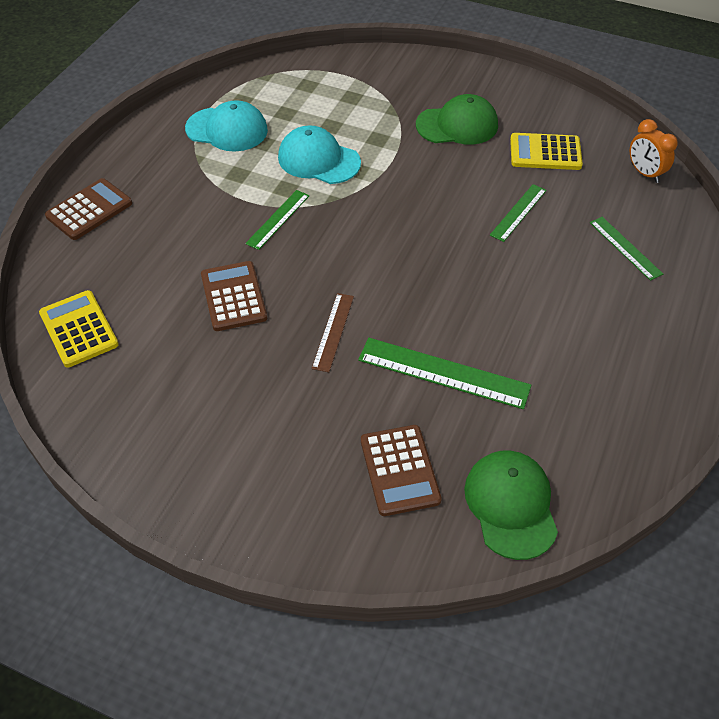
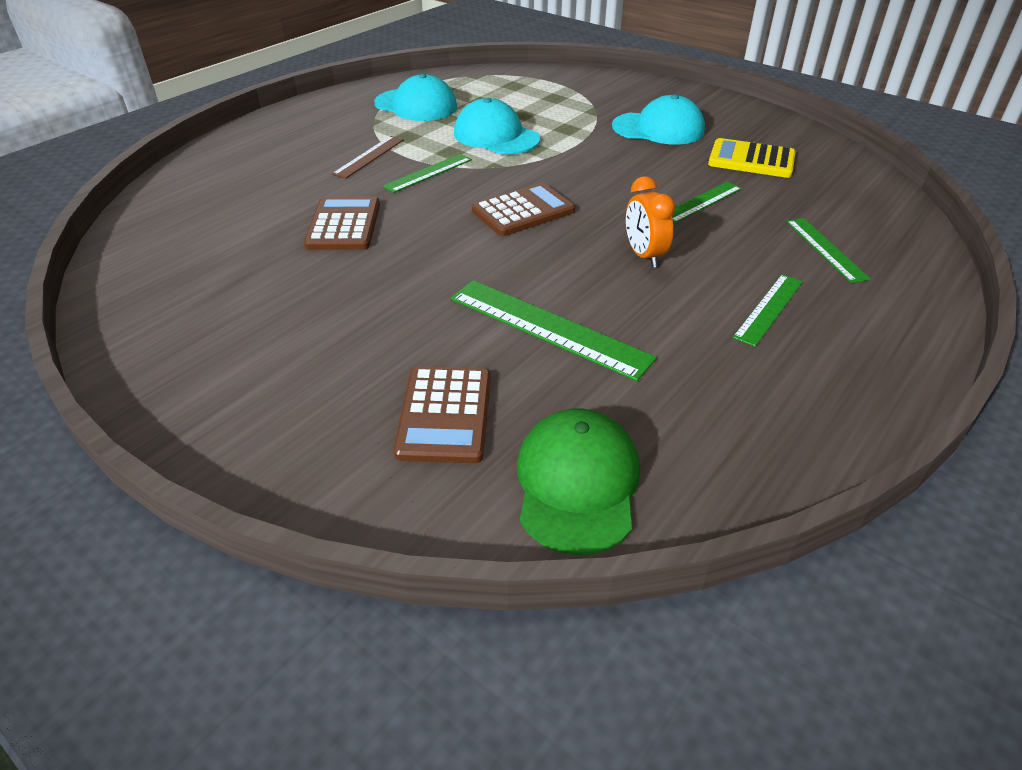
camera: 15 degrees right, 10 degrees down
yellow calculator [39,290,119,367] -> none
brown calculator [45,178,132,240] -> brown calculator moved to [472,183,575,236]
brown ruler [312,293,354,372] -> brown ruler moved to [332,136,404,179]
green cap [416,94,498,145] -> turquoise cap [612,94,705,145]
orange clock [630,119,678,183] -> orange clock moved to [626,176,675,268]
none -> green ruler [733,274,803,347]

